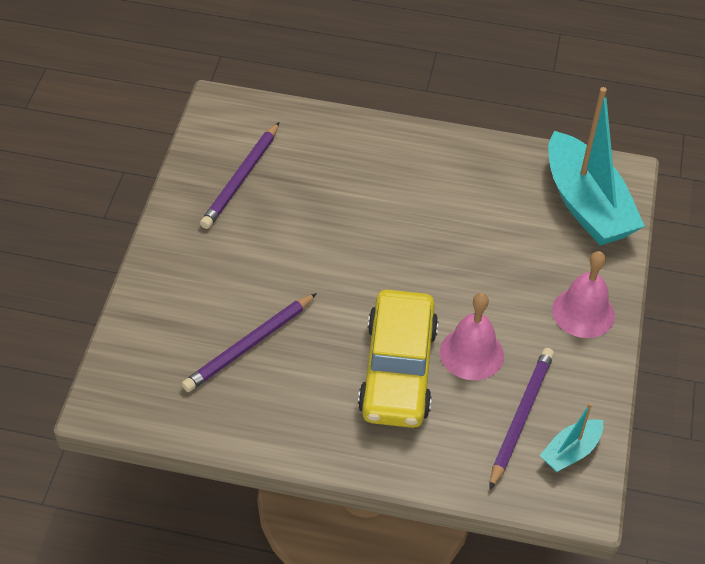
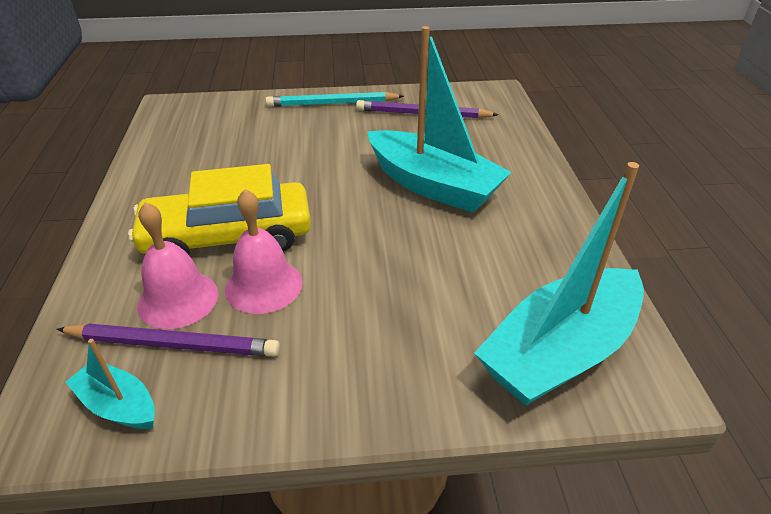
camera: 75 degrees right, 10 degrees down
purple pencil [182,293,317,392] -> none
pink bell [552,251,615,338] -> pink bell moved to [137,202,218,329]
none -> turquoise pencil [265,92,404,107]
none -> turquoise boat [367,26,512,213]

